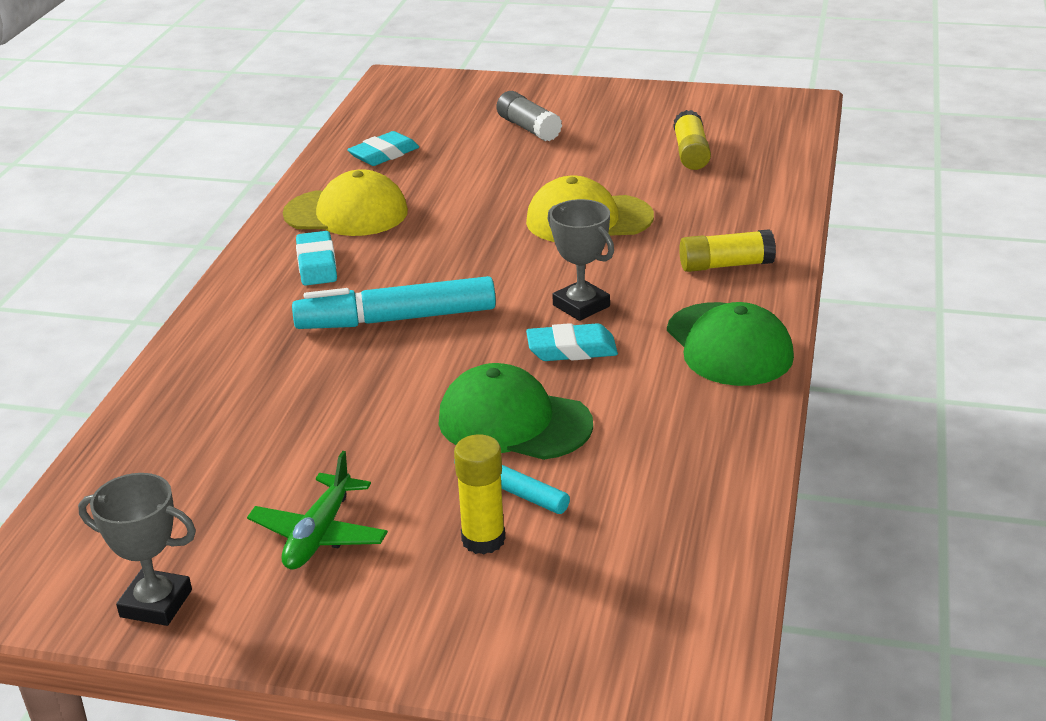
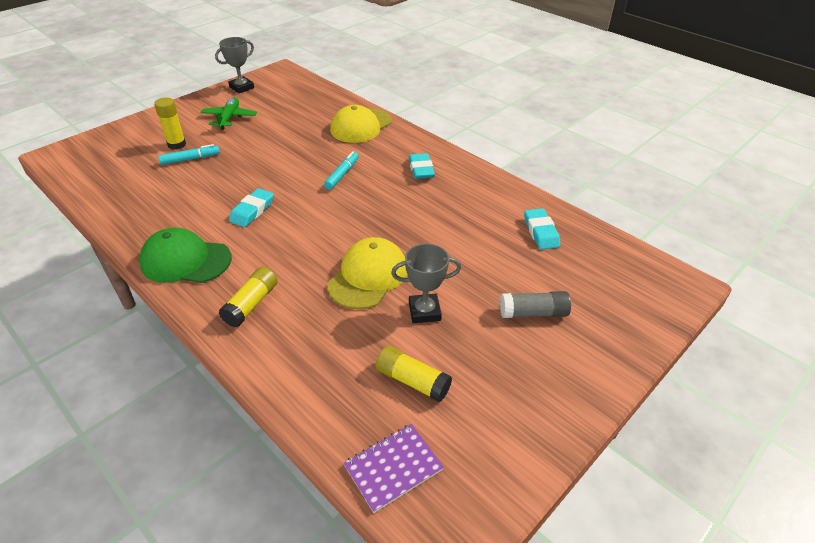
camera: 120 degrees right, 10 degrees up
green plane [247,451,388,570] -> green plane turned 45 degrees clockwise [200,97,257,130]
yellow cap [283,169,408,236] -> yellow cap moved to [330,105,392,143]
turquoise marker [292,276,496,329] -> turquoise marker [324,151,359,190], size x0.55
turquoise eraser [296,231,337,286] -> turquoise eraser turned 60 degrees clockwise [409,153,435,179]
green cap [438,363,593,460] -> none
grey trophy [548,199,614,321] -> grey trophy moved to [391,243,461,323]
none -> purple notebook [343,424,444,513]

